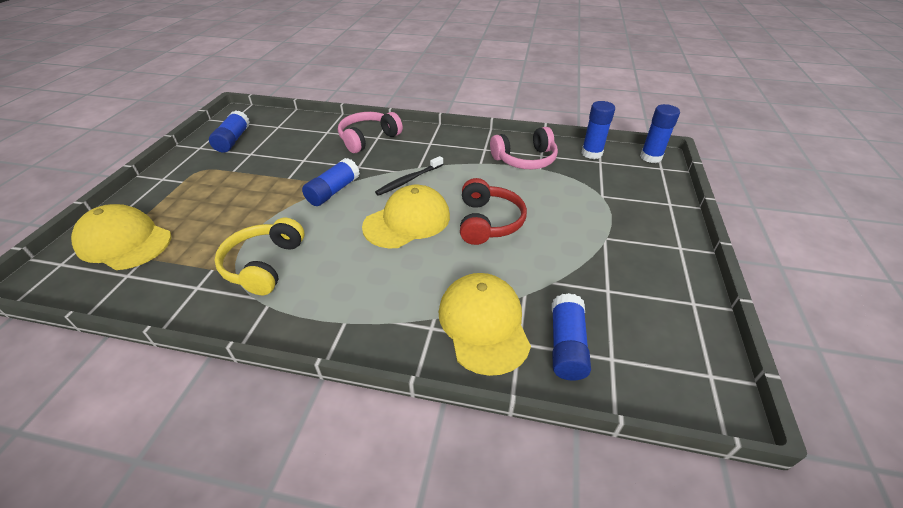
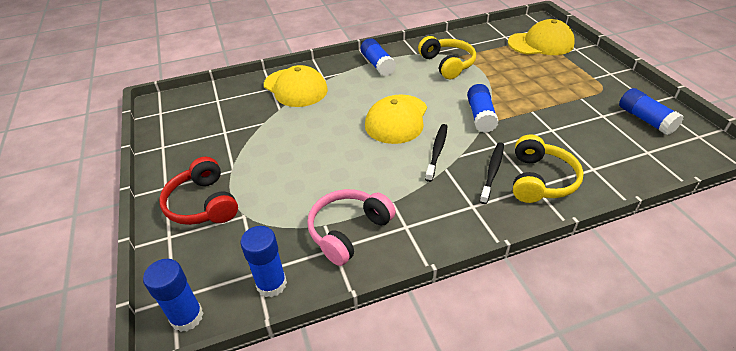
camera: 150 degrees right, 0 degrees up
pink headphones [338,112,403,153] -> yellow headphones [513,135,584,203]
red headphones [460,178,527,245] -> red headphones moved to [159,157,238,225]
blue glue stick [552,293,591,380] -> blue glue stick moved to [361,38,396,76]
none -> black toothbrush [480,142,504,204]

